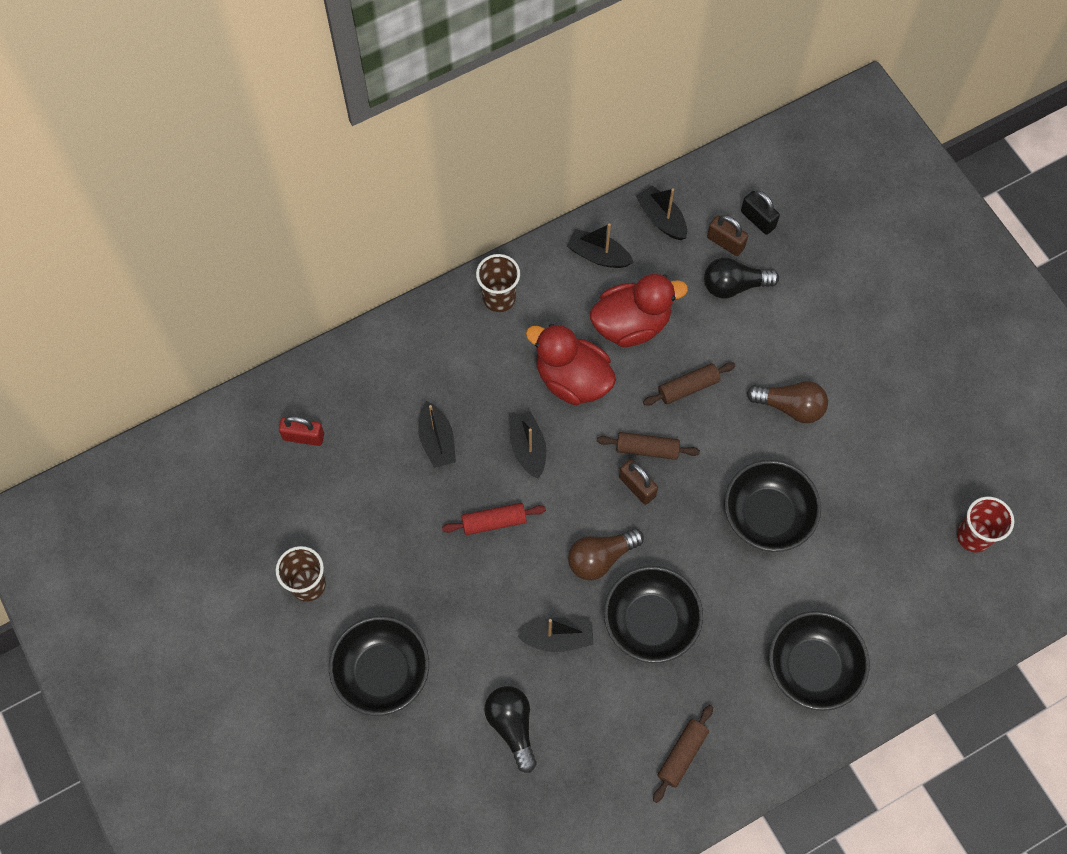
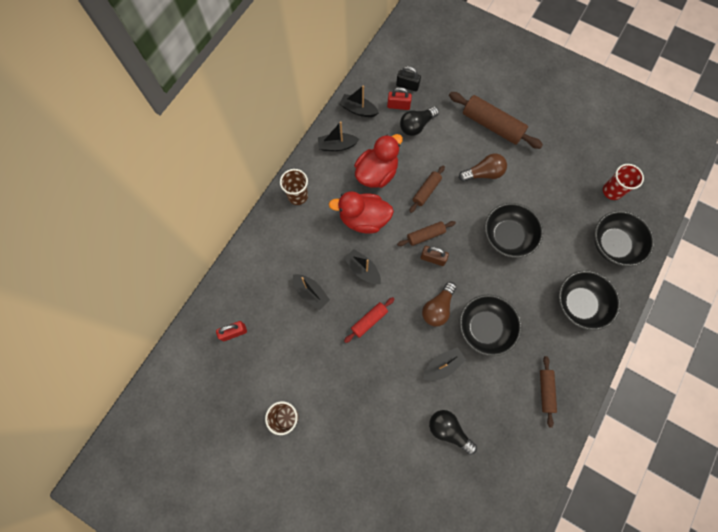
camera: 30 degrees left, 5 degrees up
black bowl [329,616,429,716] -> black bowl moved to [594,211,654,266]
brown padlock [707,215,748,256] -> red padlock [387,87,412,110]
none -> brown rolling pin [449,92,543,149]

